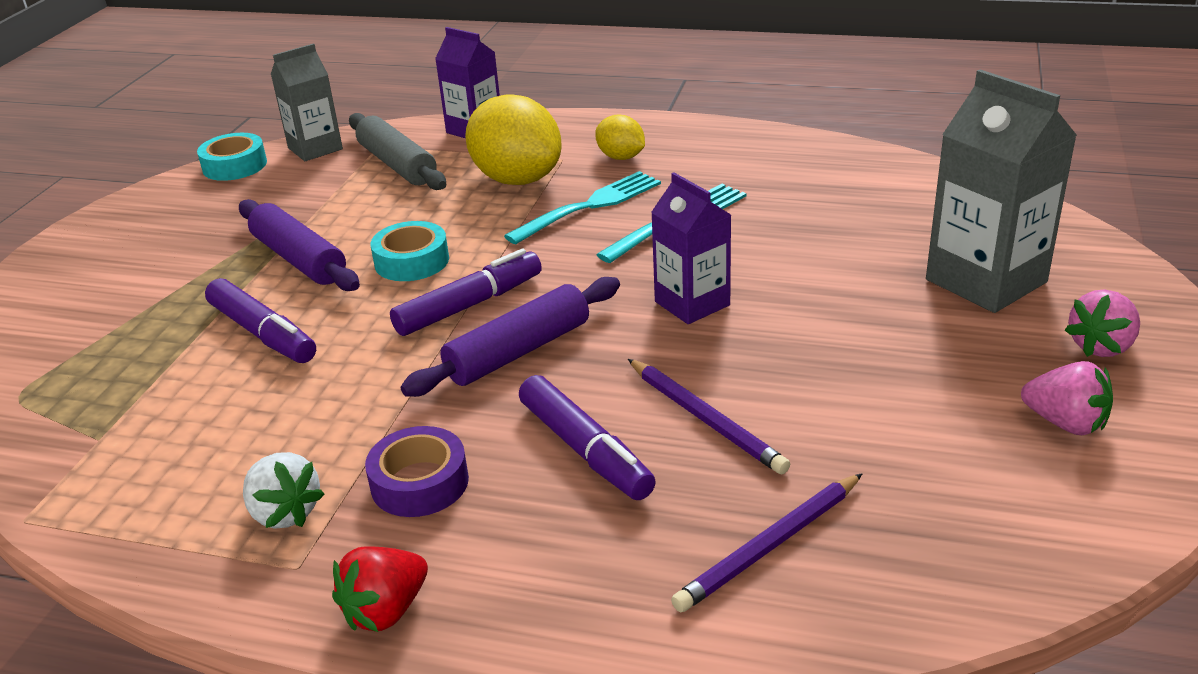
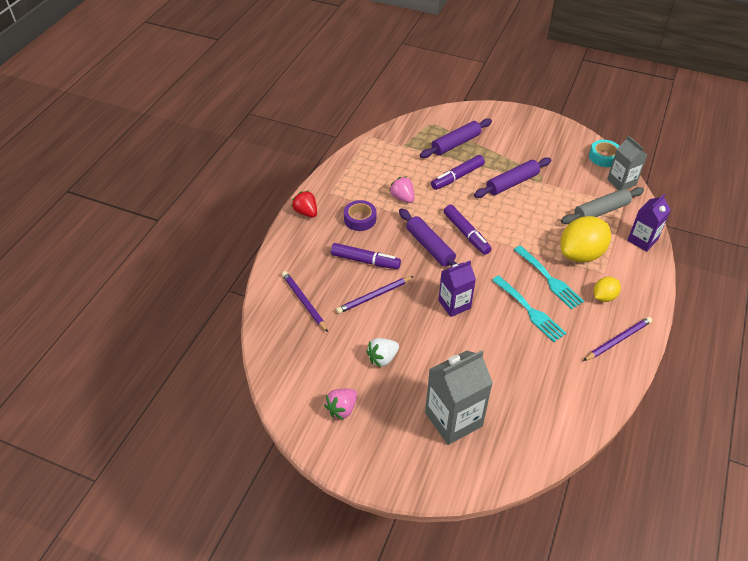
camera: 95 degrees right, 15 degrees up
white strawberry [243,452,325,529] -> white strawberry moved to [366,338,399,367]
turquoise tape [370,221,449,281] -> none
purple marker [519,375,656,500] -> purple marker turned 135 degrees counterclockwise [331,243,401,269]
pink strawberry [1065,289,1140,357] -> pink strawberry moved to [389,176,414,203]
none -> purple rolling pin [420,118,492,158]
none -> purple pencil [583,317,652,361]

